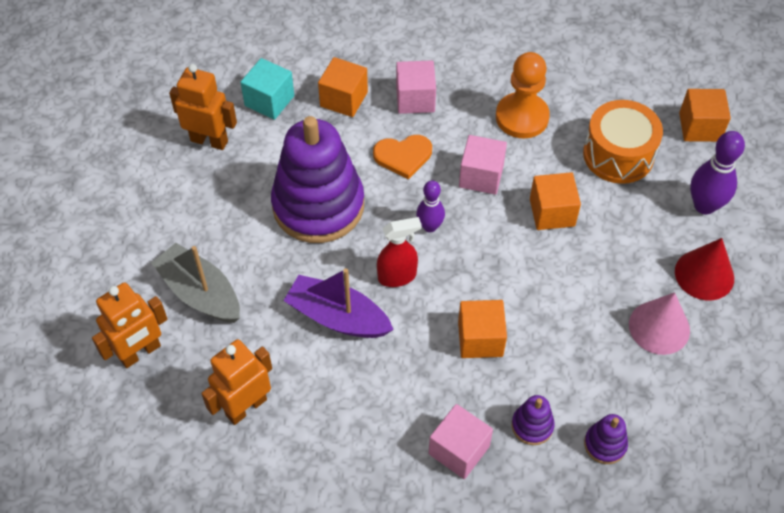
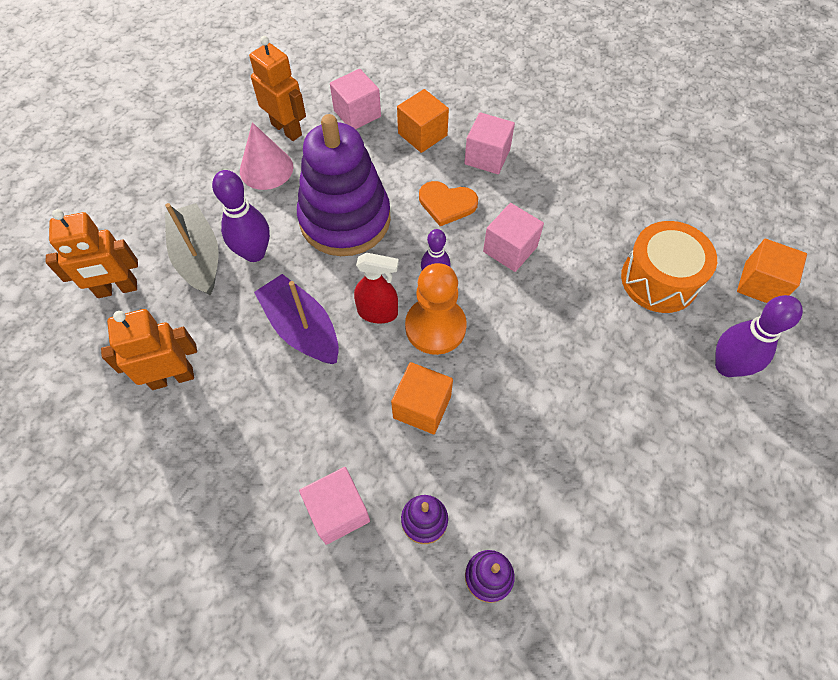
camera: 25 degrees right, 5 degrees up
turquoise cube [240,58,294,120] -> pink cube [330,69,381,129]
orange pawn [496,52,550,138] -> orange pawn moved to [405,263,467,355]
orange cube [530,172,581,230] -> none
pink cone [629,292,690,355] -> pink cone moved to [240,122,293,190]
red cone [675,238,734,300] -> none
none -> purple bowling pin [212,170,270,262]

